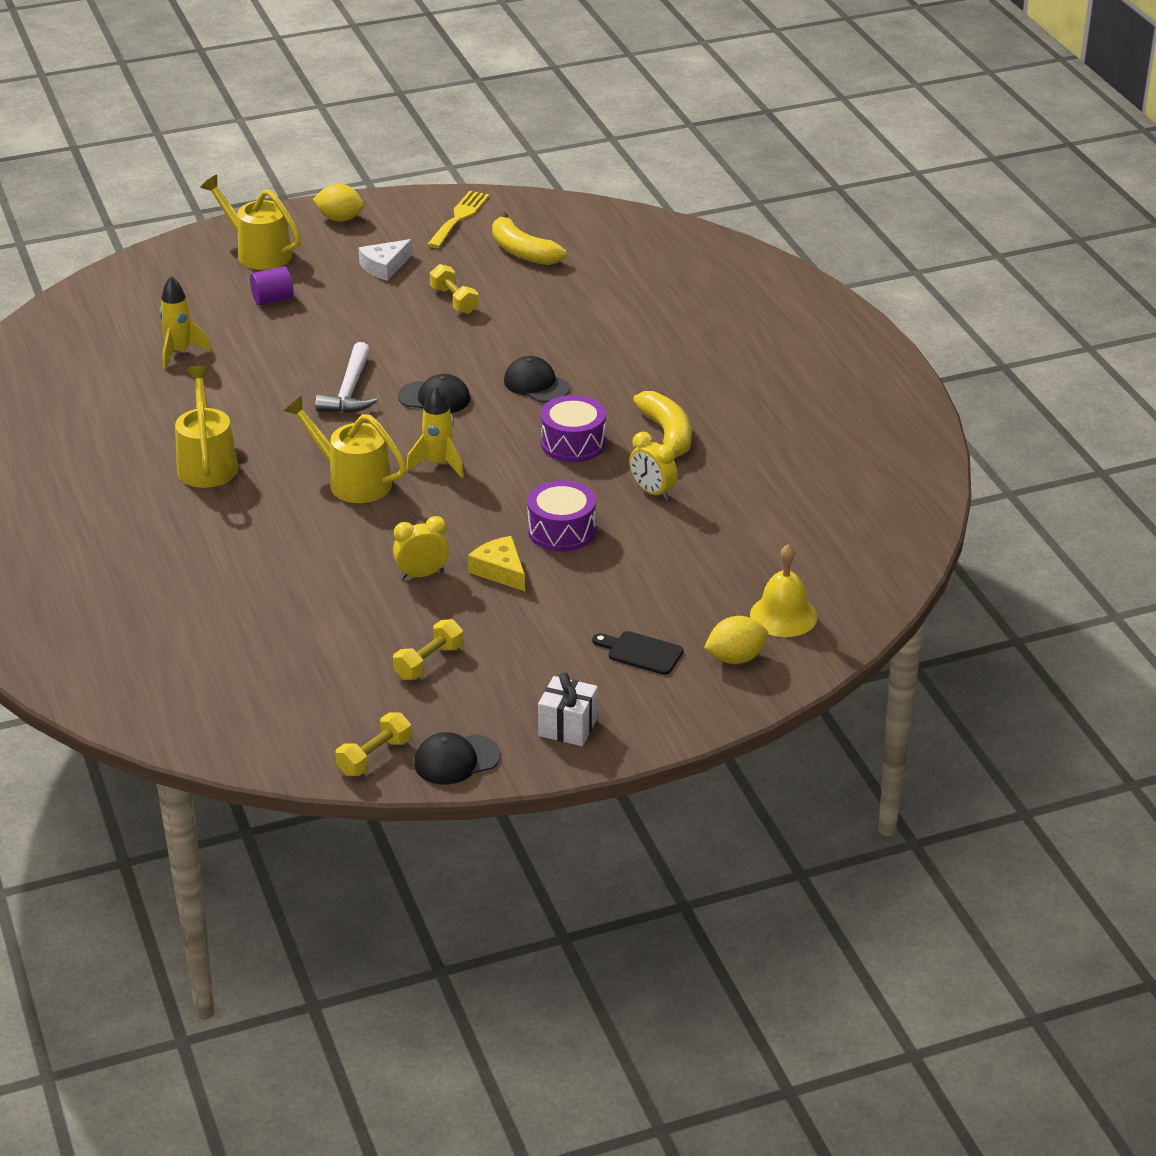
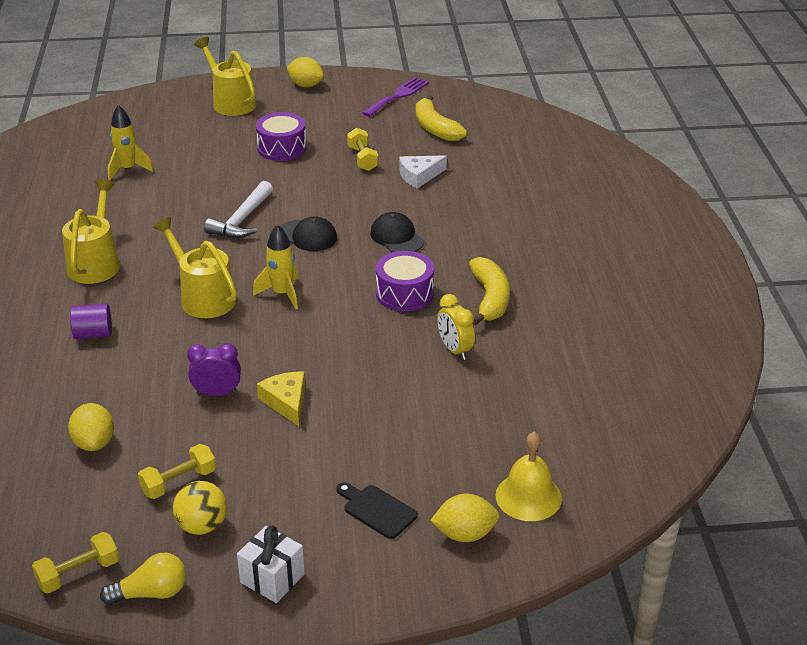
camera: 15 degrees right, 0 degrees up
purple cylinder [250,266,294,305] -> purple cylinder moved to [70,303,112,339]
white cheese [358,239,413,281] -> white cheese moved to [399,155,447,188]
yellow clock [393,516,450,579] -> purple clock [187,343,241,396]
black cap [414,732,501,785] -> yellow light bulb [100,553,186,605]
yellow fork [427,191,490,248] -> purple fork [362,77,429,117]
purple drum [527,480,596,552] -> purple drum moved to [256,112,307,161]
none -> yellow lemon [68,403,114,451]
none -> yellow ball [173,481,227,535]

